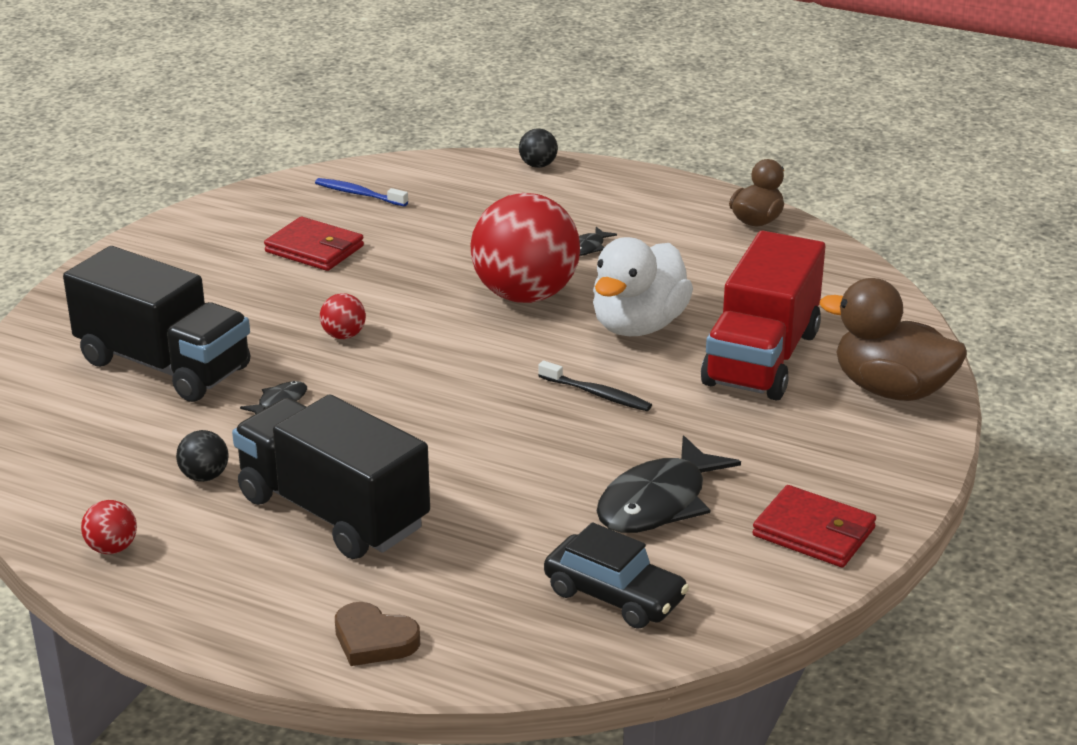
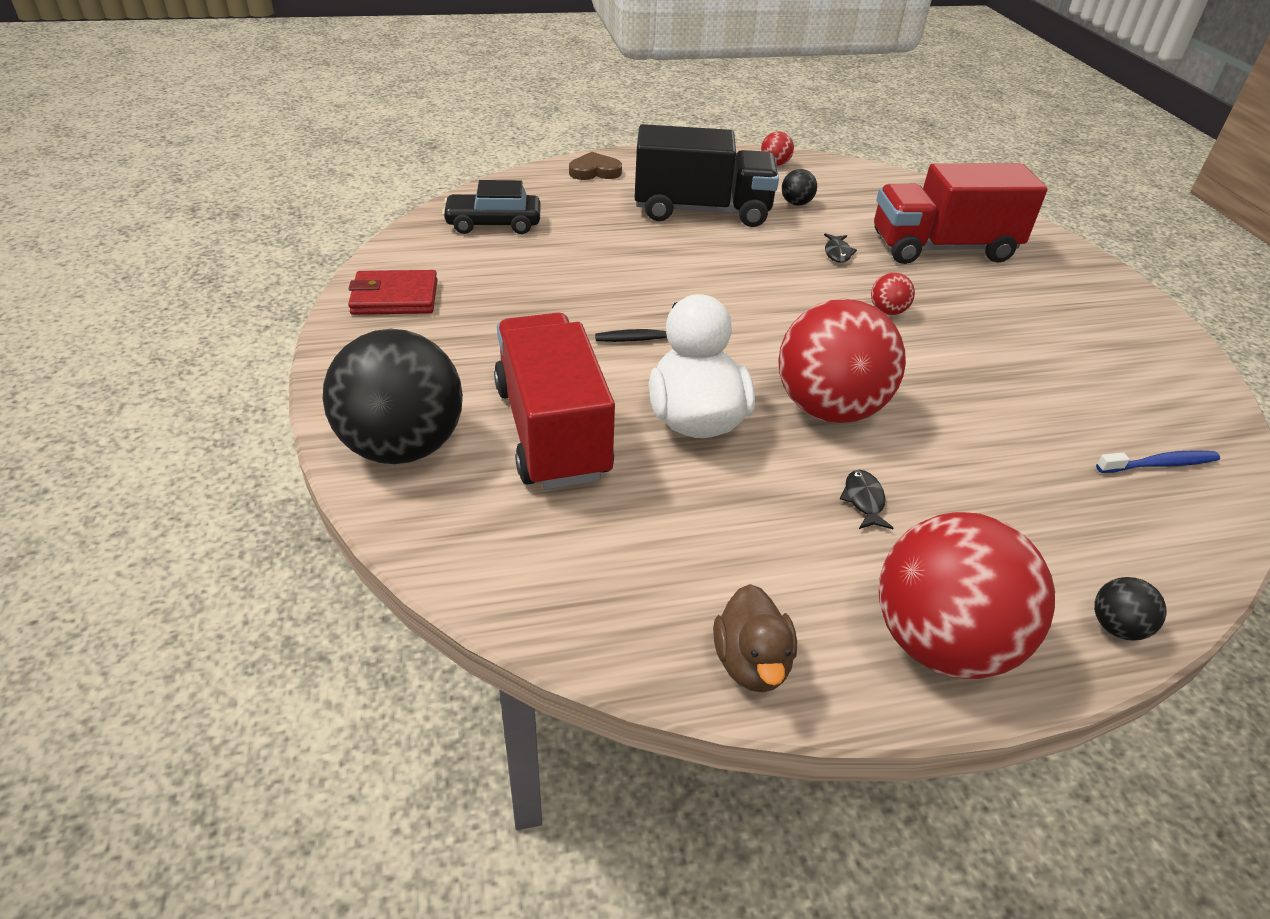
camera: 140 degrees right, 10 degrees up
black truck [63,246,250,402] -> red truck [874,163,1047,264]
red wallet [264,217,364,271] -> none
black fish [597,435,741,533] -> none
brown duck [820,278,967,401] -> black ball [323,329,463,464]
none -> red ball [878,512,1055,679]

